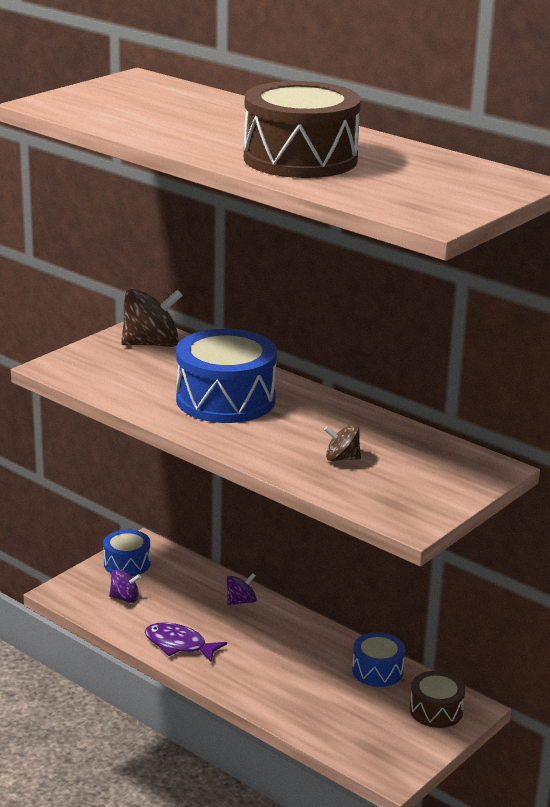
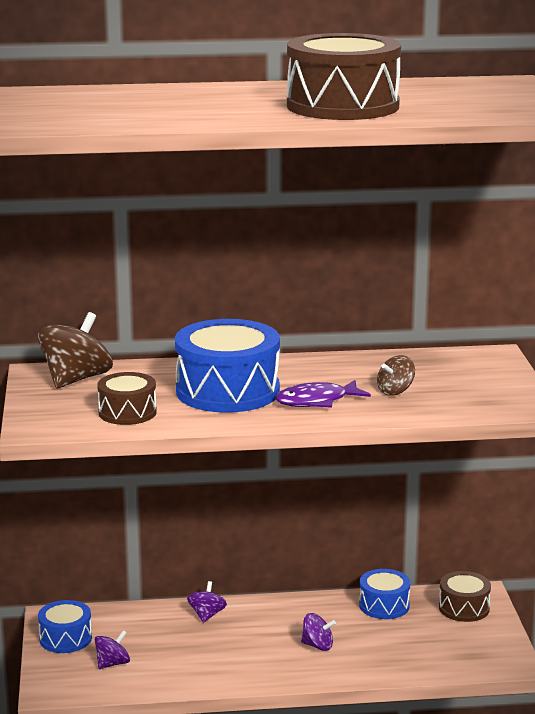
camera: 45 degrees left, 5 degrees down
purple fish [145,623,227,662] -> purple fish moved to [276,380,371,408]
none -> brown drum [97,372,157,425]
none -> purple spinning top [301,613,336,651]

